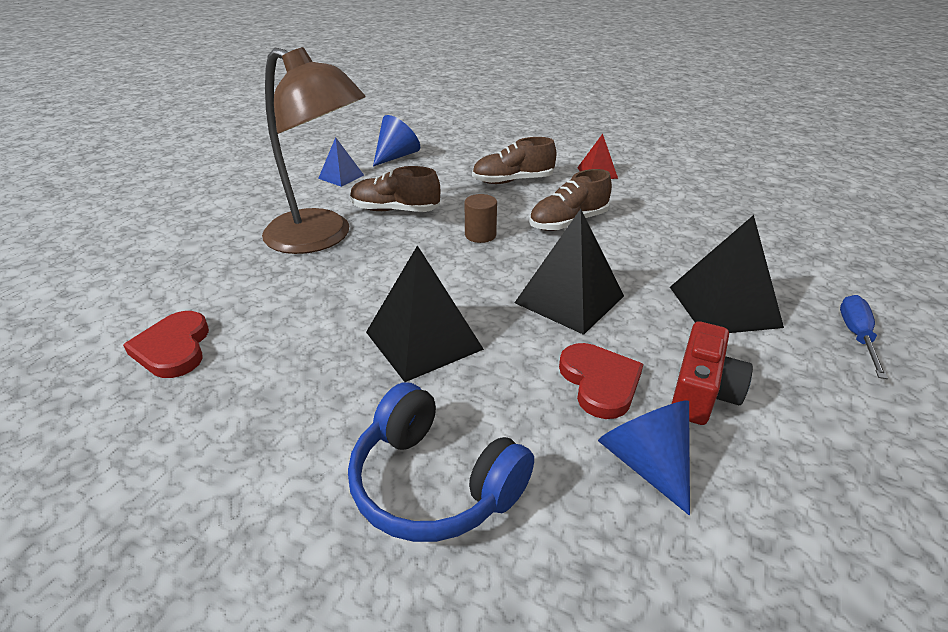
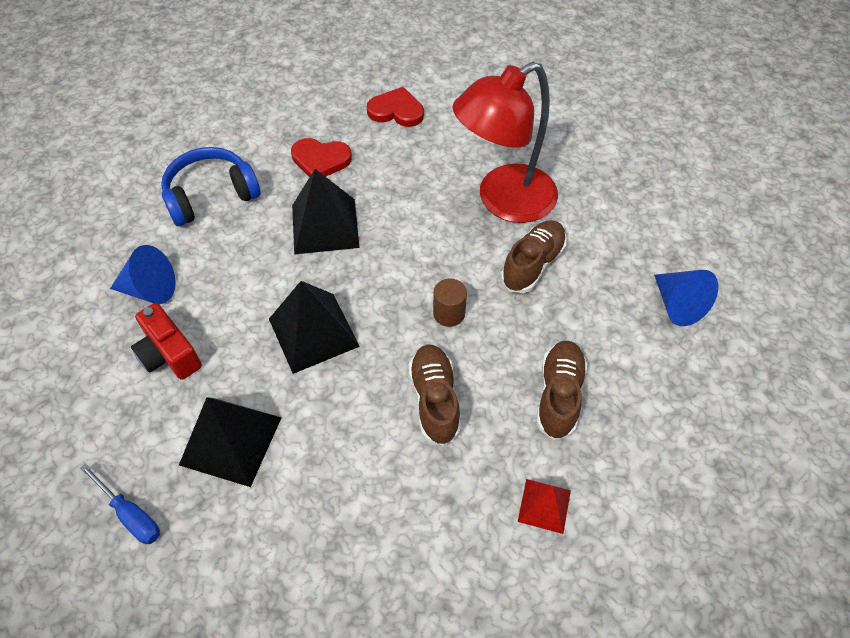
camera: 115 degrees right, 20 degrees up
brown lamp [262,47,366,254] -> red lamp [453,62,558,223]
blue pyramid [318,137,364,187] -> none
red heart [559,343,643,419] -> red heart moved to [291,138,352,177]

